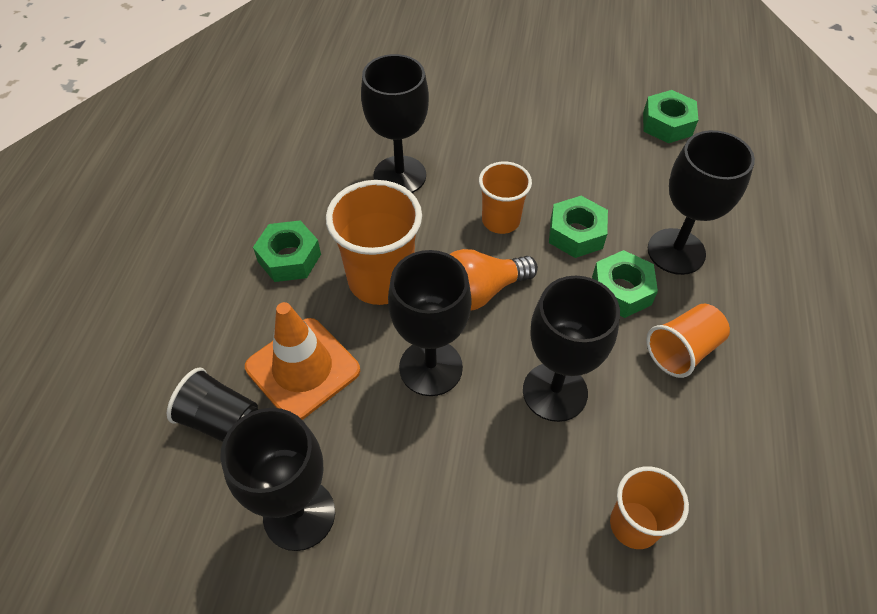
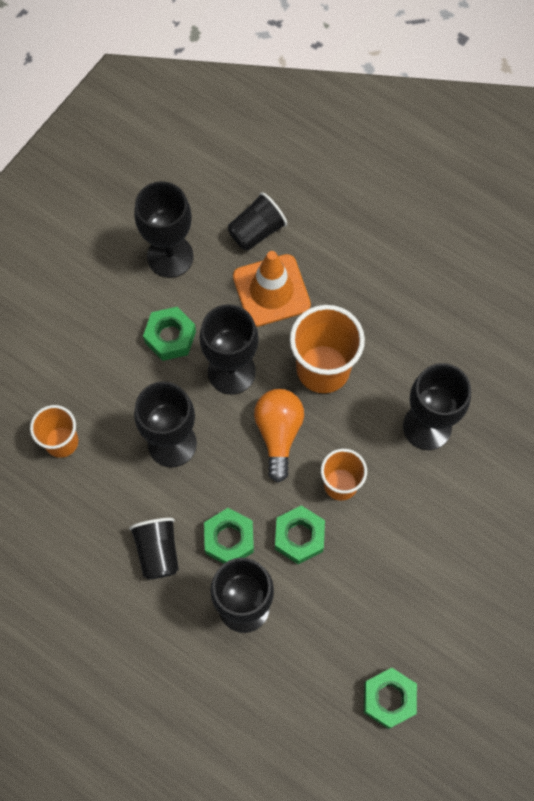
camera: 115 degrees right, 15 degrees up
green nut [253,220,321,282] -> green nut moved to [143,307,196,361]
orange cup [646,304,730,378] -> black cup [129,518,179,580]

